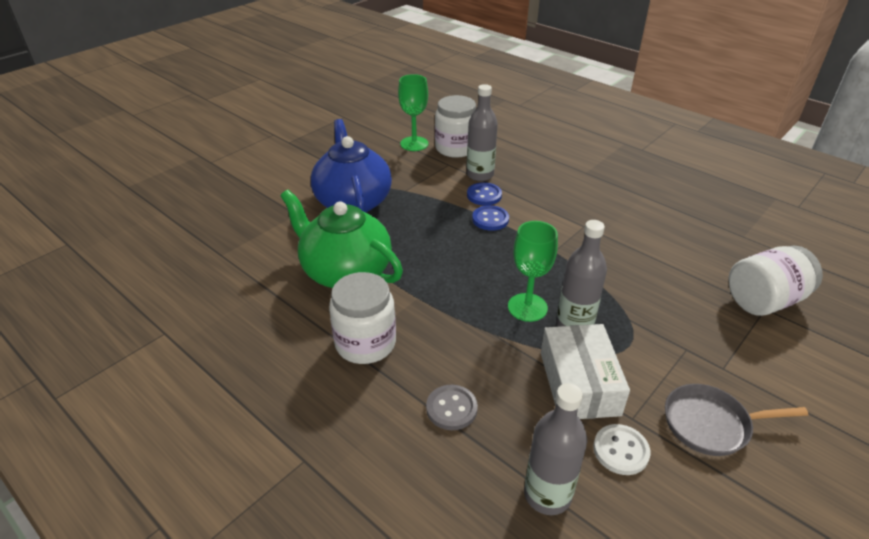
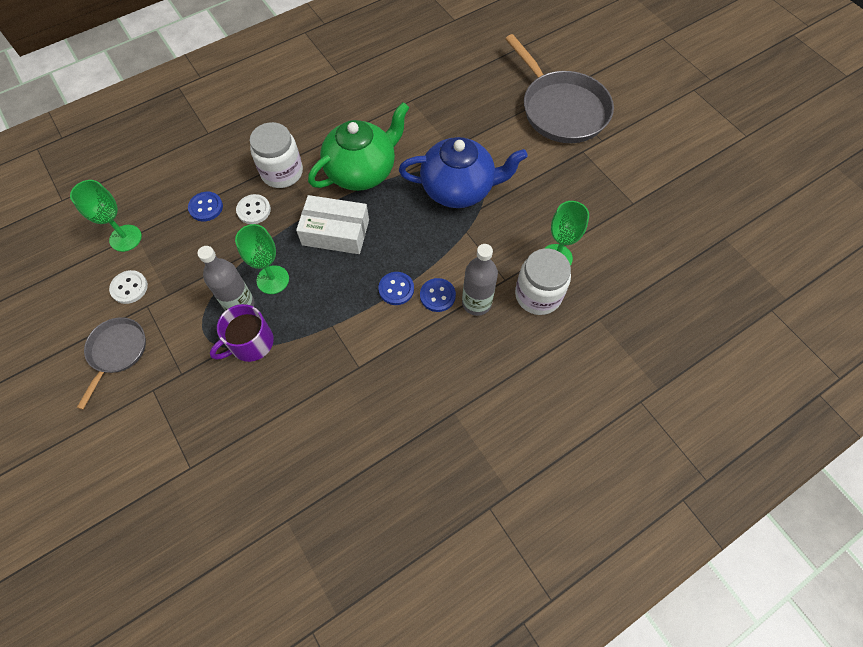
camera: 105 degrees right, 25 degrees up
grey button [426,385,478,430] -> blue button [188,192,223,221]
grey bottle [524,383,587,515] -> green goblet [70,180,142,252]
white box [541,324,630,419] -> white box moved to [296,195,369,254]
white jar [728,245,823,316] -> none
none -> purple mug [210,304,274,362]
none -> white button [236,194,271,224]
none -> grey pan [505,34,614,143]

